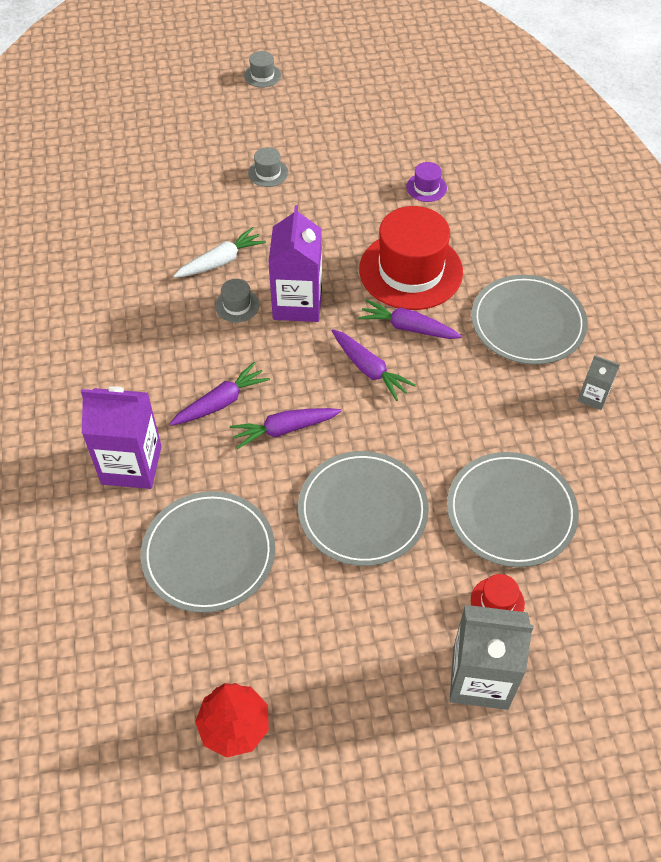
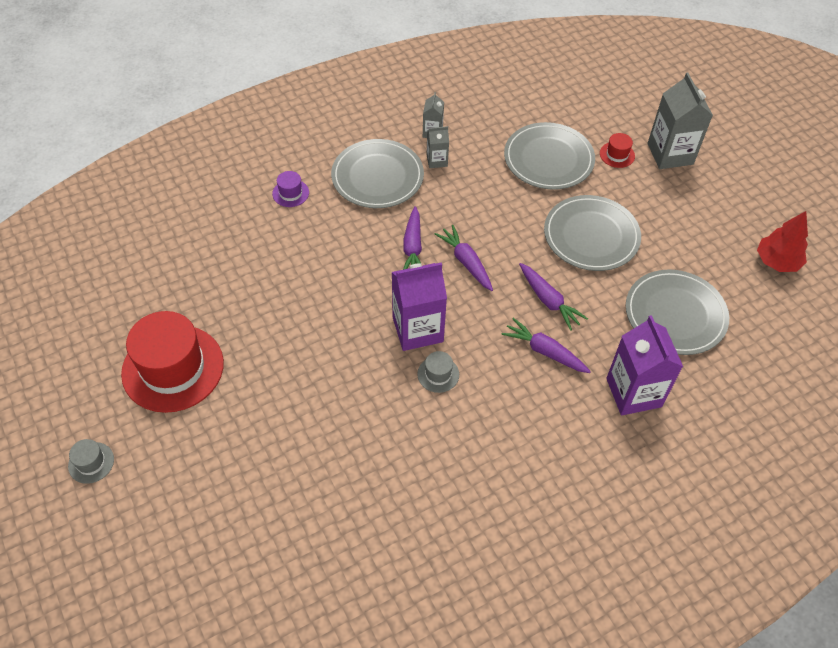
camera: 110 degrees left, 0 degrees up
white carrot [174,227,266,278] -> none
grey hat [248,147,288,187] -> none
purple carrot [332,329,416,401] -> purple carrot turned 60 degrees counterclockwise [435,225,493,291]
red hat [359,206,463,310] -> red hat moved to [121,311,224,413]
purple hat [406,162,447,202] -> purple hat moved to [272,171,309,207]
none -> grey carton [426,126,449,168]

